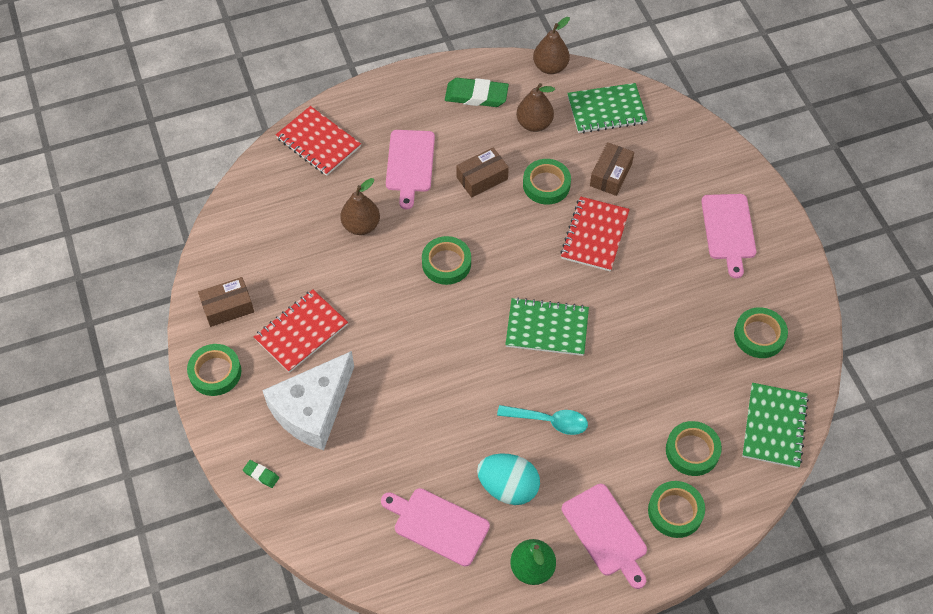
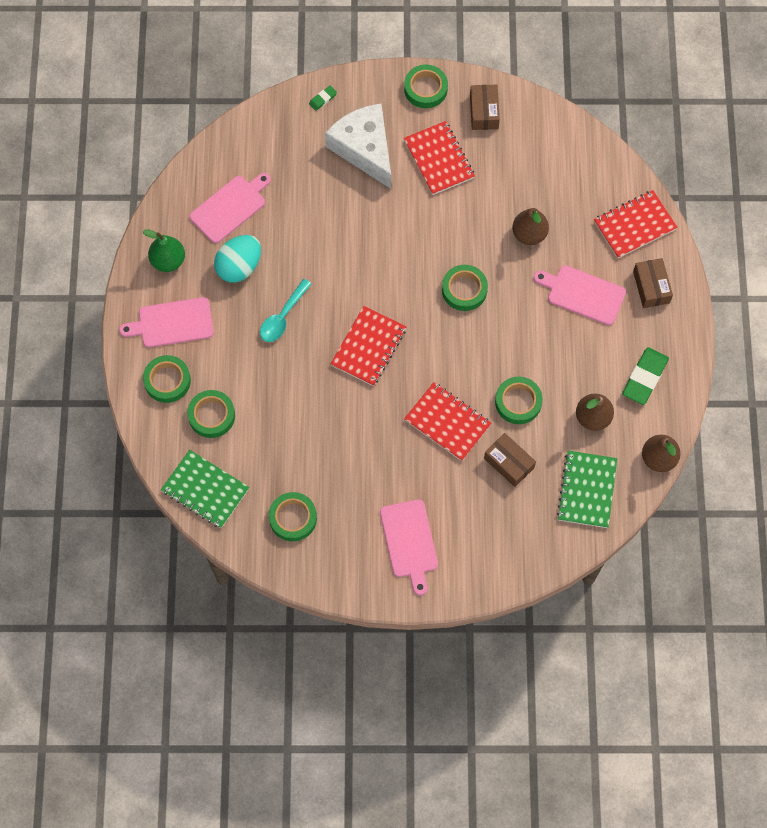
camera: 110 degrees right, 10 degrees up
brown box [456,147,509,197] -> brown box moved to [633,258,673,308]
green notebook [505,298,589,356] -> red notebook [331,306,407,386]
pink cutting board [701,194,756,278] -> pink cutting board turned 120 degrees counterclockwise [380,499,438,595]

